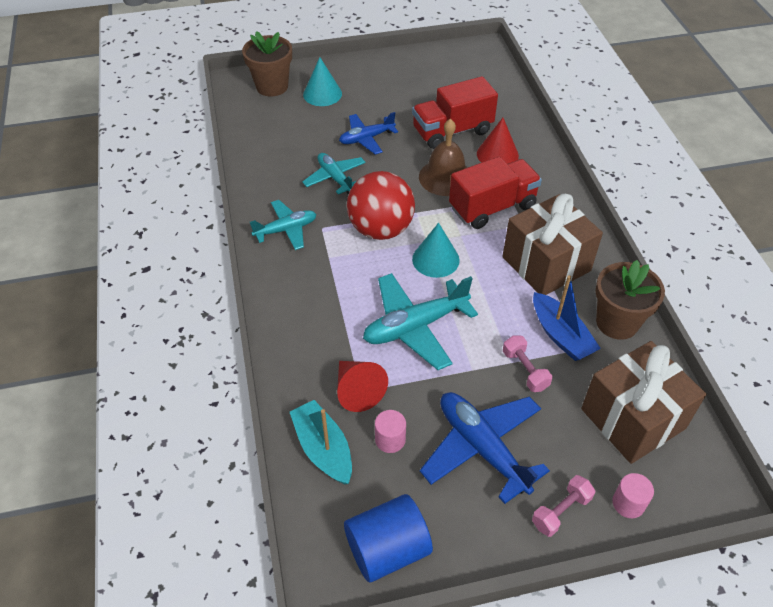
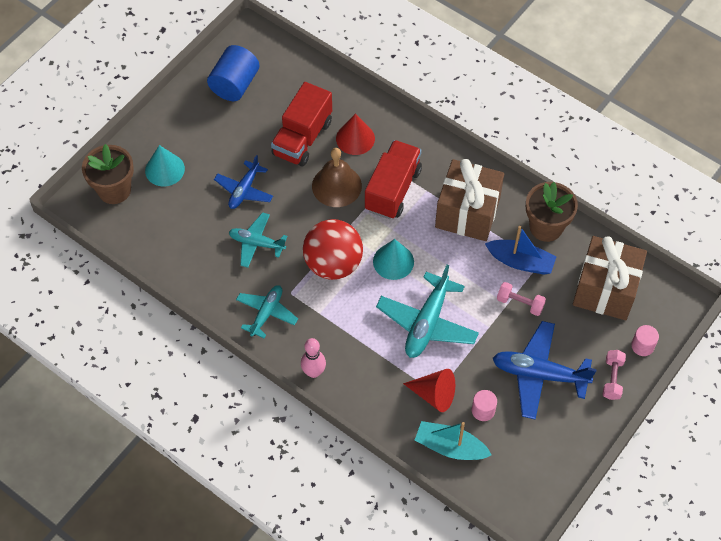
camera: 40 degrees left, 10 degrees up
blue cylinder [344,494,433,583] -> blue cylinder moved to [207,45,259,101]
none -> pink bowling pin [301,338,326,378]

